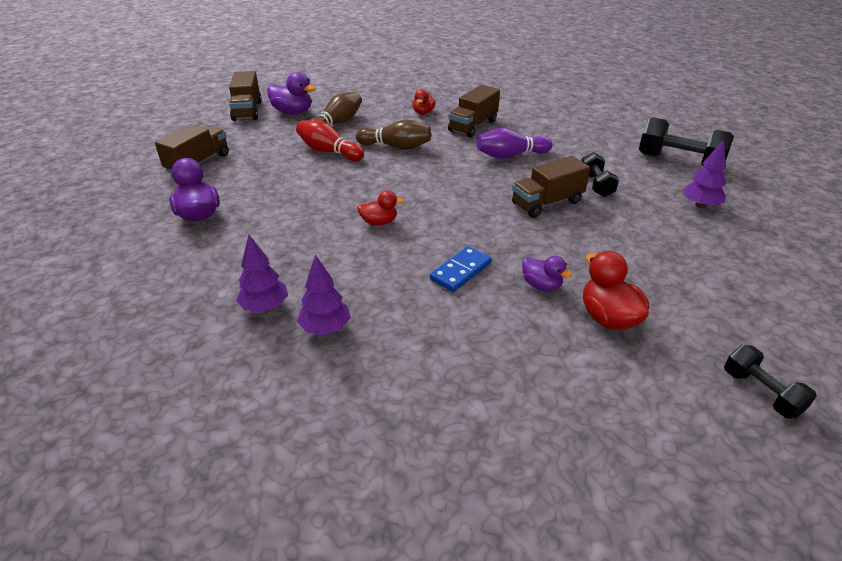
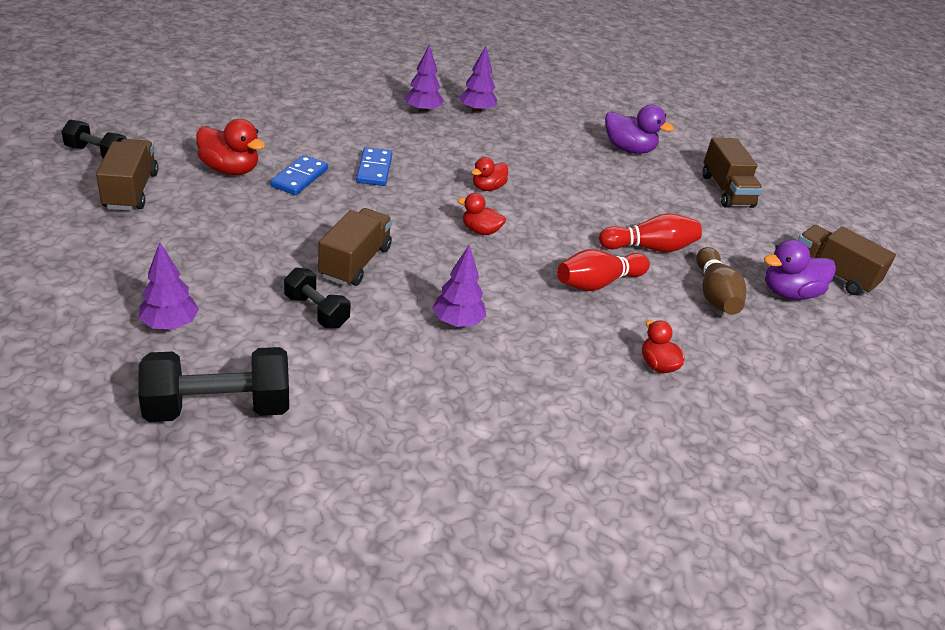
camera: 135 degrees right, 0 degrees up
brown bowling pin [356,119,431,150] -> red bowling pin [557,249,650,291]
brown truck [448,85,500,138] -> brown truck moved to [96,139,158,211]
purple bowling pin [477,128,552,159] -> purple tree [432,245,486,327]
purple duck [522,256,572,291] -> blue domino [270,155,328,195]
none -> red duck [458,193,506,235]

